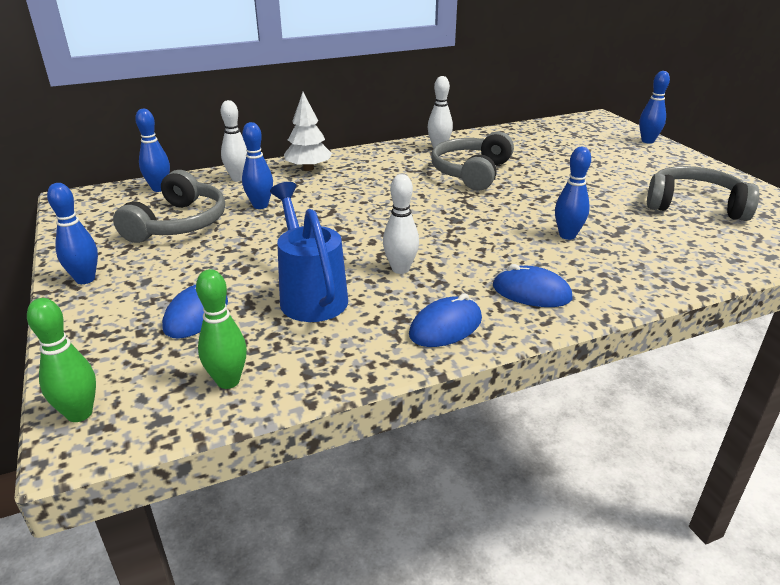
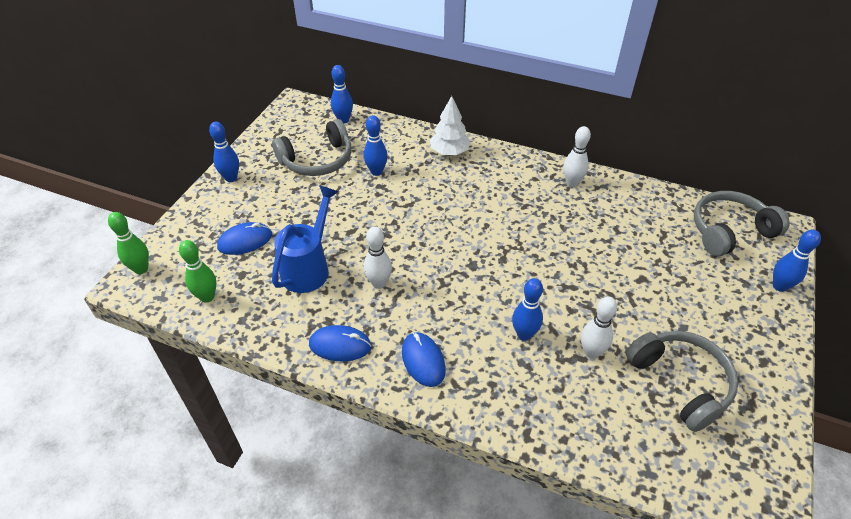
camera: 45 degrees right, 15 degrees up
white bowling pin [221,100,247,181] -> white bowling pin moved to [581,296,617,359]
grey headphones [431,132,514,190] -> grey headphones moved to [694,191,790,257]

